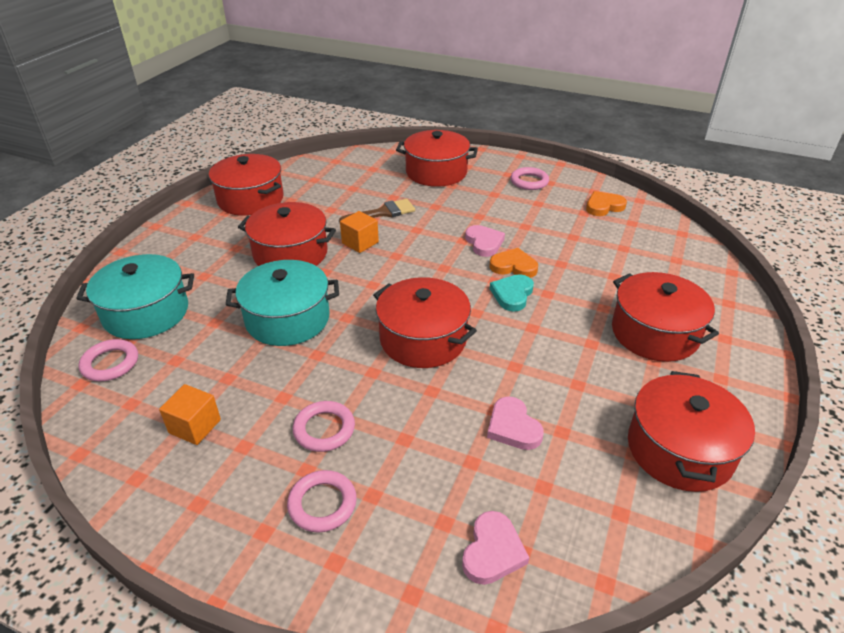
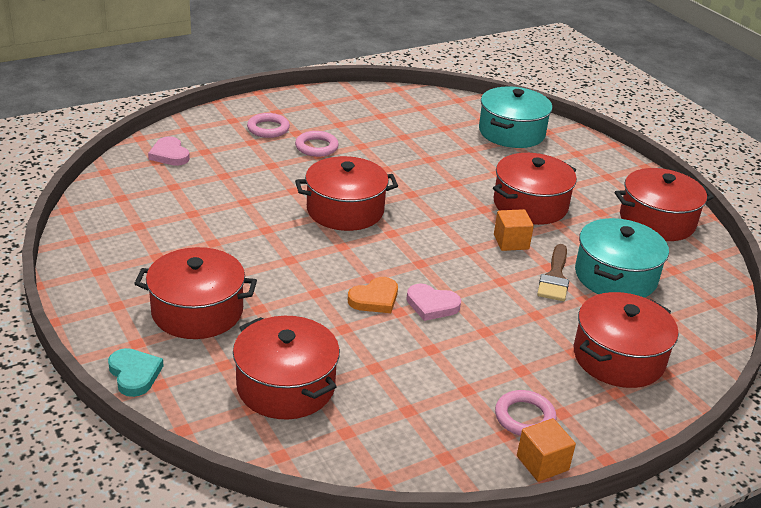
camera: 125 degrees right, 5 degrees down
pink ring [79,339,138,381] -> none
orange cube [159,384,221,445] -> orange cube moved to [517,418,576,482]
turquoise pot [226,260,339,346] -> turquoise pot moved to [575,218,669,298]
pink heart [487,396,544,450] -> none
turquoise heart [490,274,534,312] -> turquoise heart moved to [108,348,164,397]
orange heart [586,191,627,216] -> none
red pot [628,371,755,492] -> red pot moved to [233,316,340,419]

